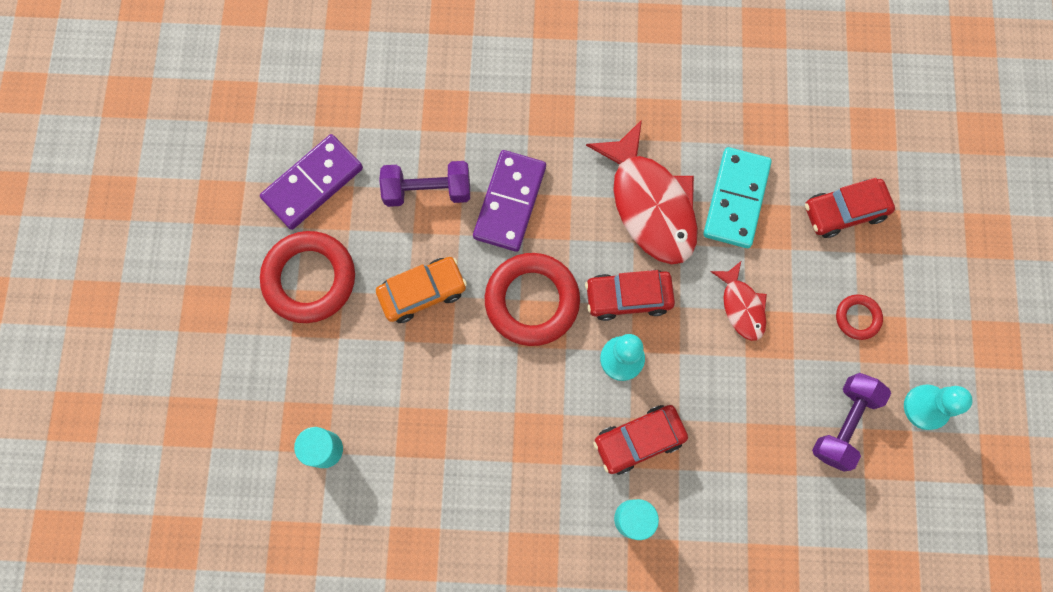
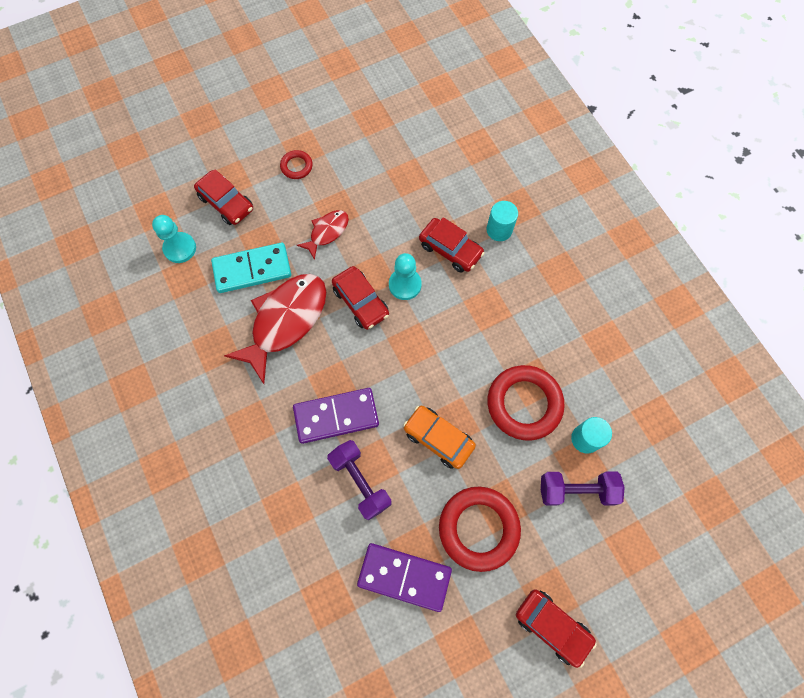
camera: 120 degrees left, 5 degrees down
red ring [485,253,580,346] -> red ring moved to [487,365,565,440]
purple dumbbell [812,373,891,472] -> purple dumbbell moved to [541,471,625,506]
turquoise pawn [904,384,973,430] -> turquoise pawn moved to [152,215,196,263]
none -> red car [516,589,597,668]

